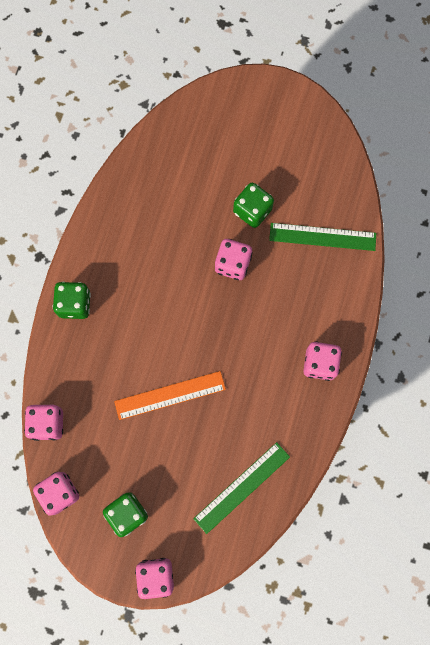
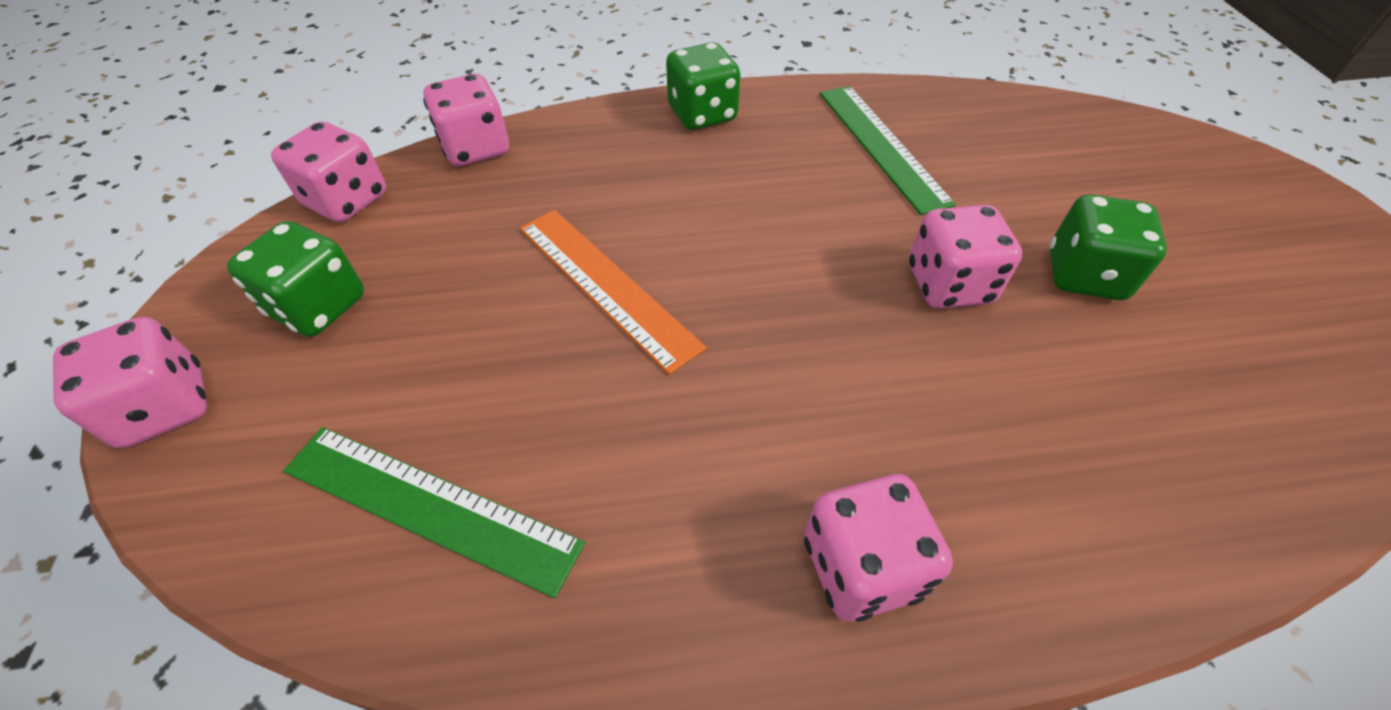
camera: 65 degrees right, 25 degrees down
green ruler [269,223,376,251] -> green ruler moved to [820,86,956,215]

